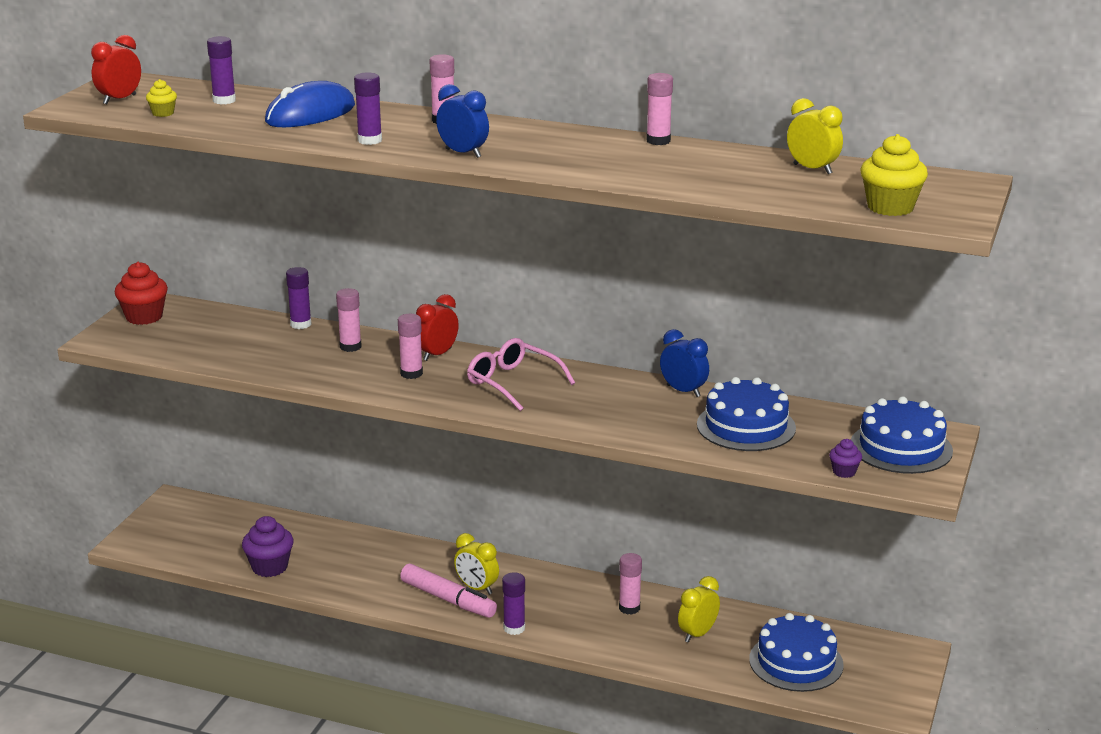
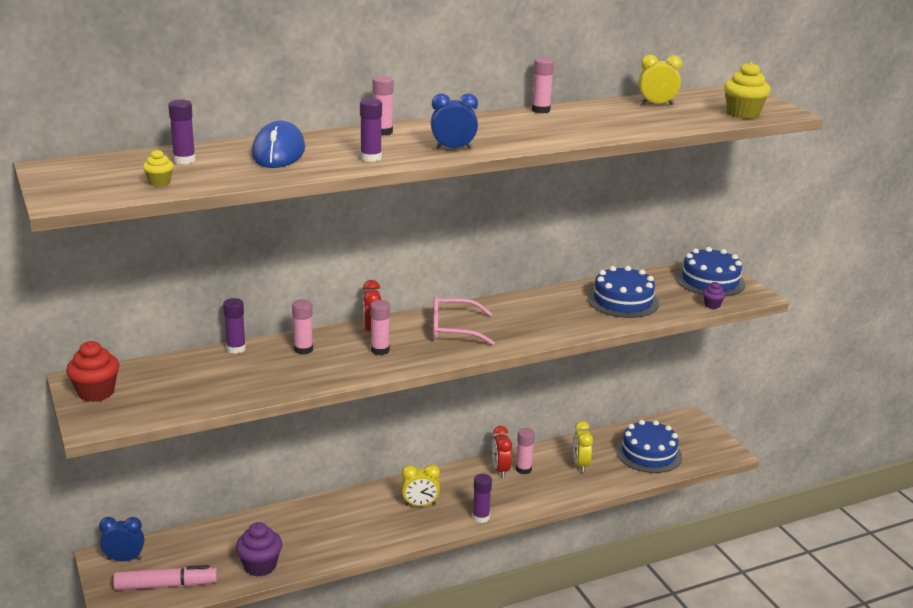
camera: 45 degrees left, 0 degrees up
red clock [91,35,141,104] -> red clock moved to [492,426,512,478]
pink marker [400,564,497,618] -> pink marker moved to [113,565,217,590]
blue clock [660,329,709,397] -> blue clock moved to [99,517,144,561]

